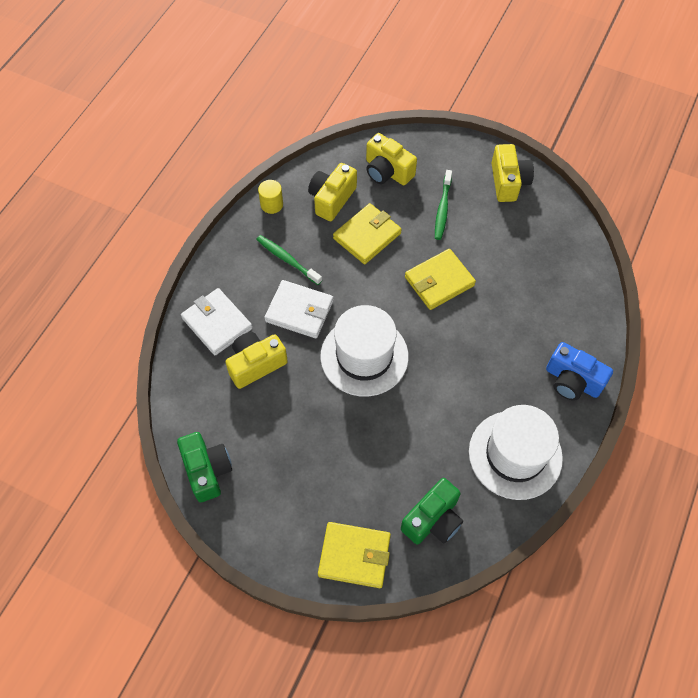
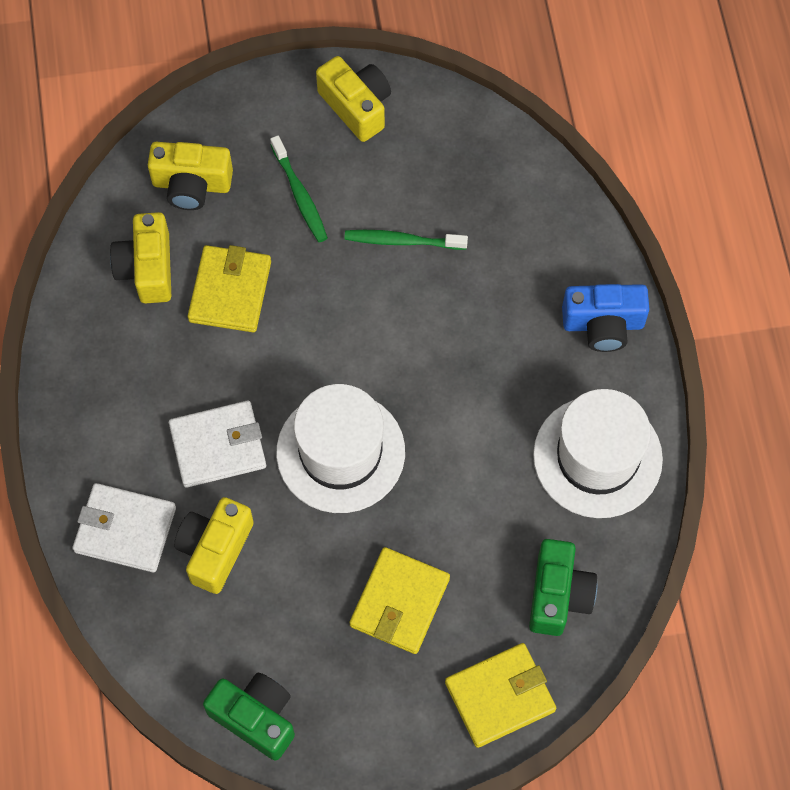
camera: 35 degrees left, 5 degrees up
green toothbrush [256,235,322,285] -> green toothbrush moved to [344,230,468,250]
yellow cylinder [258,180,283,214] -> none
yellow wallet [405,249,476,310] -> yellow wallet moved to [350,547,450,654]

